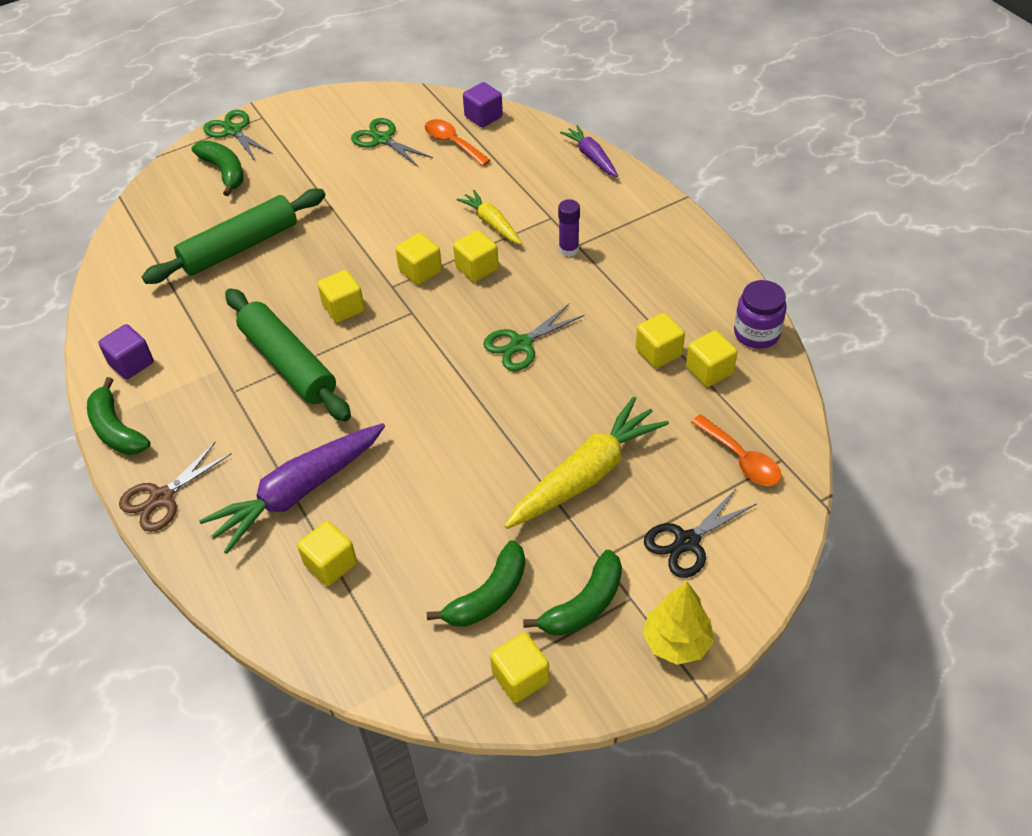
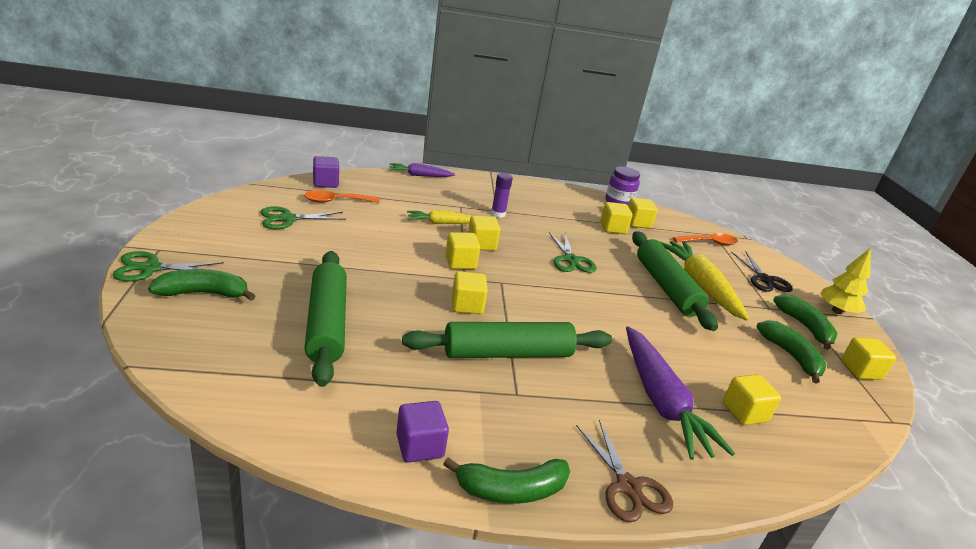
camera: 70 degrees left, 20 degrees down
none -> green rolling pin [632,231,718,331]

